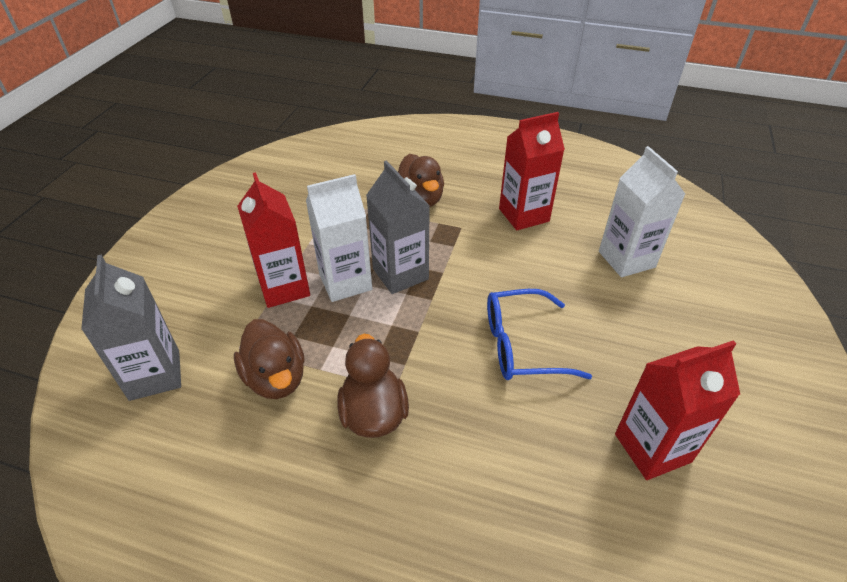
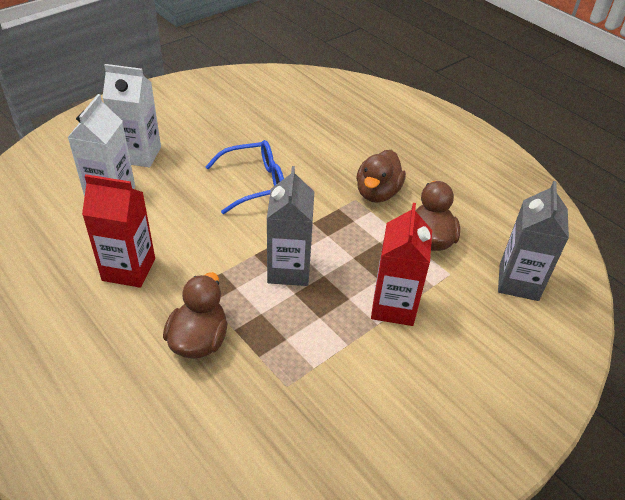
camera: 150 degrees left, 0 degrees up
white carton [306,174,372,302] -> white carton moved to [102,64,161,167]
blue glasses [487,289,592,380] -> blue glasses turned 45 degrees counterclockwise [205,140,284,214]
red carton [615,340,740,480] -> none

